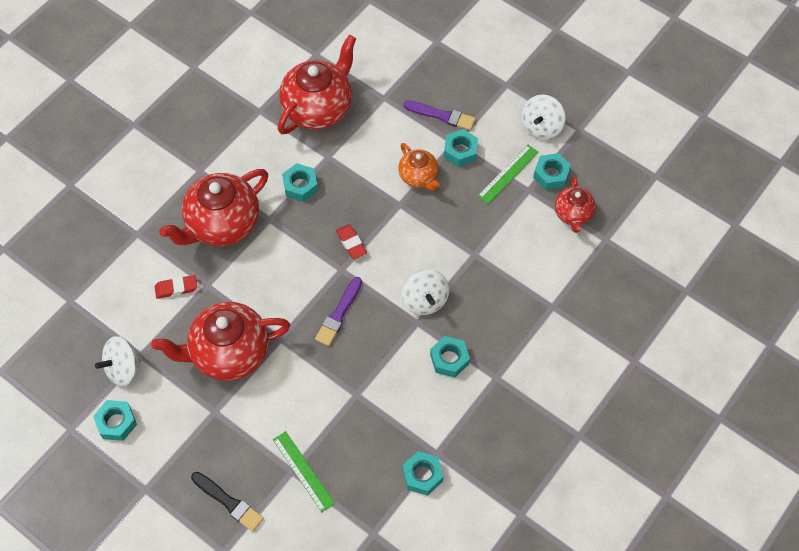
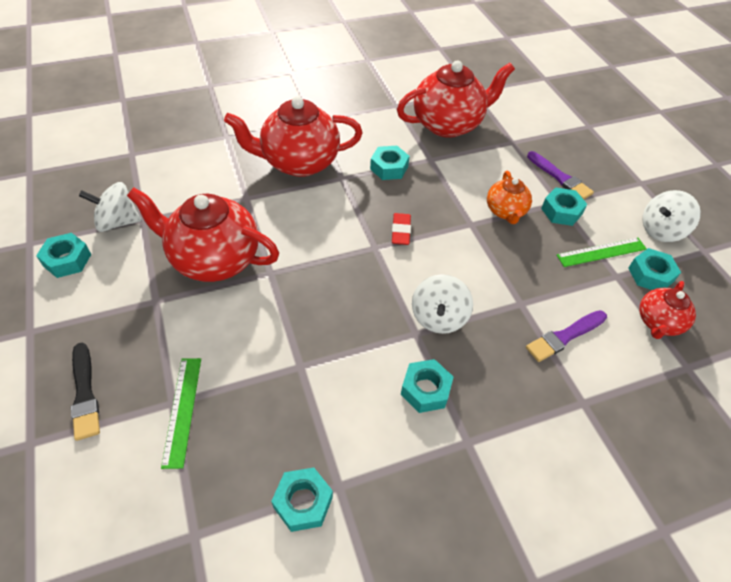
camera: 30 degrees right, 10 degrees down
red eraser [155,275,197,299] -> none
purple brush [315,277,362,346] -> purple brush moved to [526,310,607,362]

